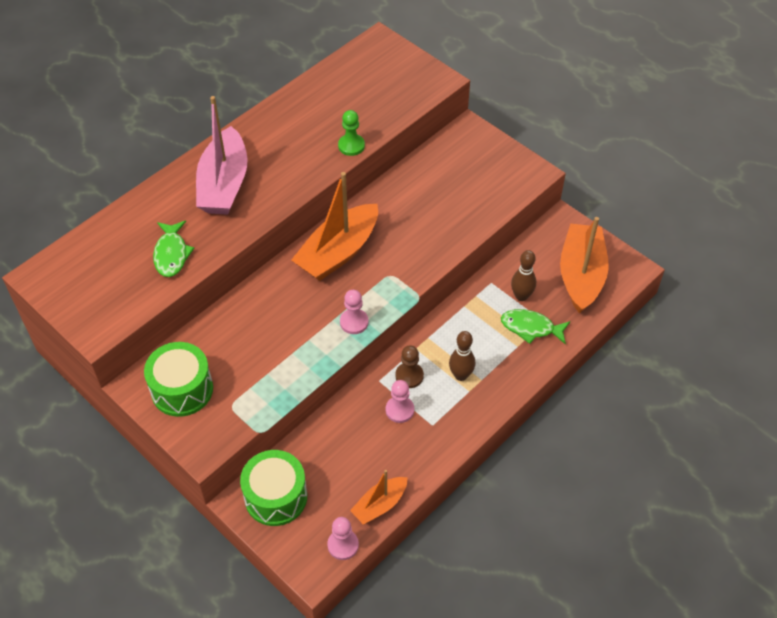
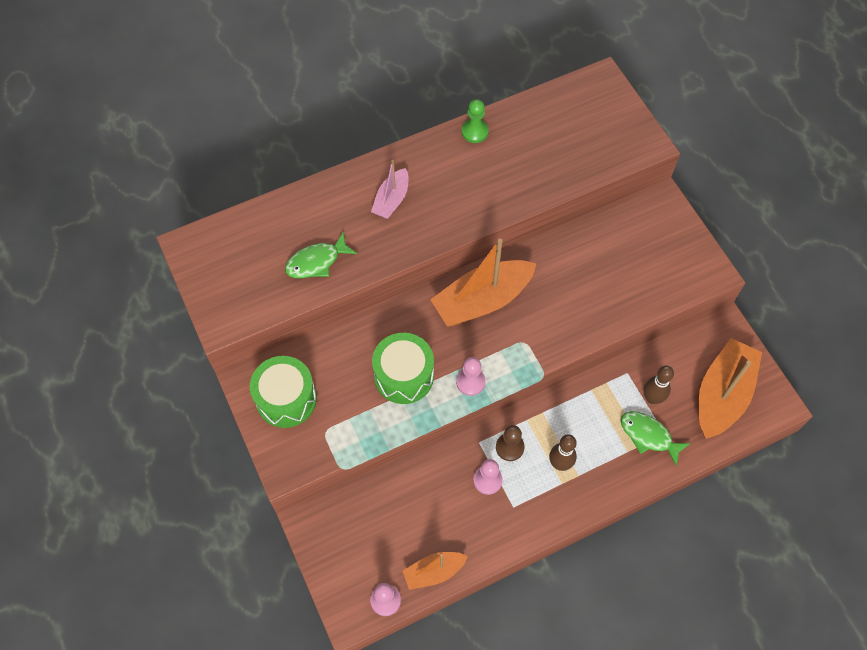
camera: 20 degrees right, 10 degrees up
green fish [153,221,194,277] -> green fish turned 45 degrees clockwise [285,231,357,278]
pink boat [196,96,247,215] -> pink boat [371,160,409,219], size x0.55
green drum [240,450,307,526] -> green drum moved to [372,333,434,404]
green pawn [338,110,365,156] -> green pawn moved to [462,99,489,143]

